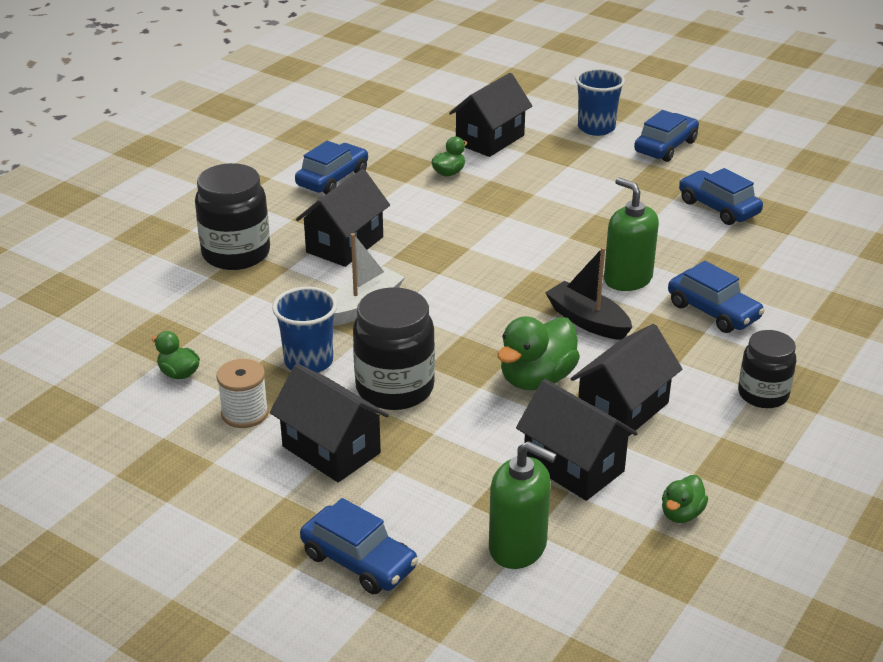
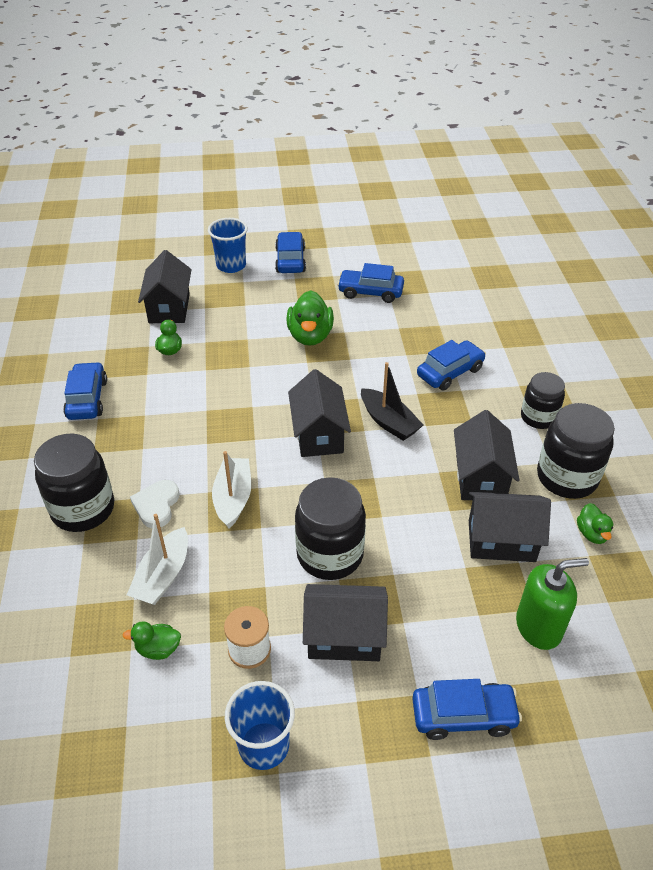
camera: 40 degrees left, 10 degrees up
blue cup [272,287,337,373] -> blue cup moved to [225,681,295,770]
black house [296,169,390,267] -> black house moved to [288,369,351,457]
green duck [498,316,580,390] -> green duck moved to [287,290,334,346]
black boat [545,247,632,340] -> black boat turned 135 degrees counterclockwise [361,362,423,441]
green soap dispenser [604,177,659,291] -> none
blue car [668,261,765,333] -> blue car turned 45 degrees counterclockwise [417,340,486,391]
none -> white boat [127,514,188,605]
none -> white heart [130,480,180,528]
none -> black jar [537,403,615,499]

